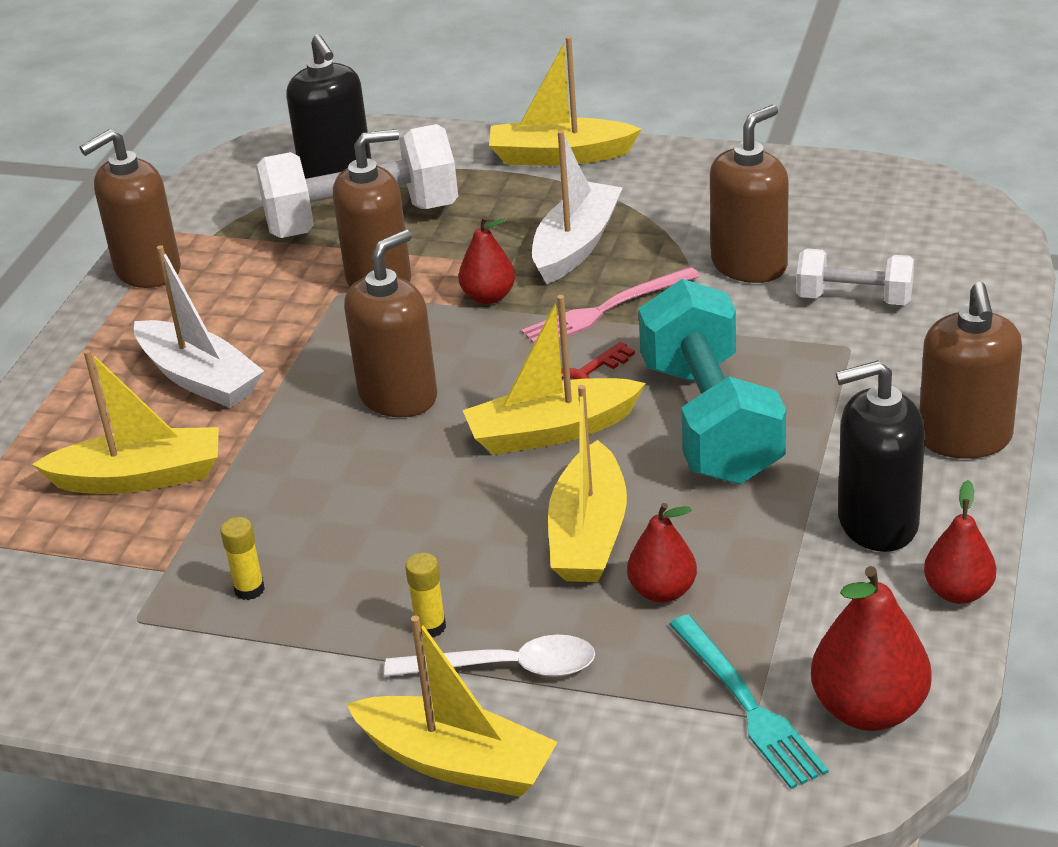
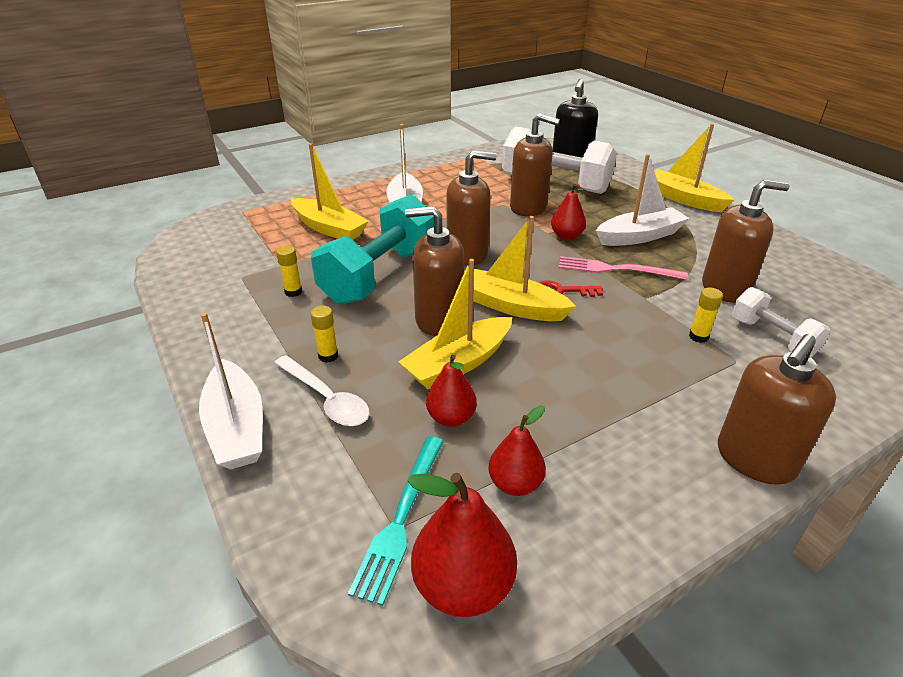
camera: 40 degrees right, 0 degrees up
brown soap dispenser [80,129,181,288] -> brown soap dispenser moved to [405,206,464,336]
yellow boat [346,616,558,797] -> white boat [199,313,263,469]
turquoise dumbbell [638,279,786,484] -> turquoise dumbbell moved to [311,194,434,305]
black soap dispenser [836,360,925,552] -> none
red pear [924,480,996,604] -> red pear moved to [488,405,546,496]
none -> yellow glue stick [689,288,723,343]

